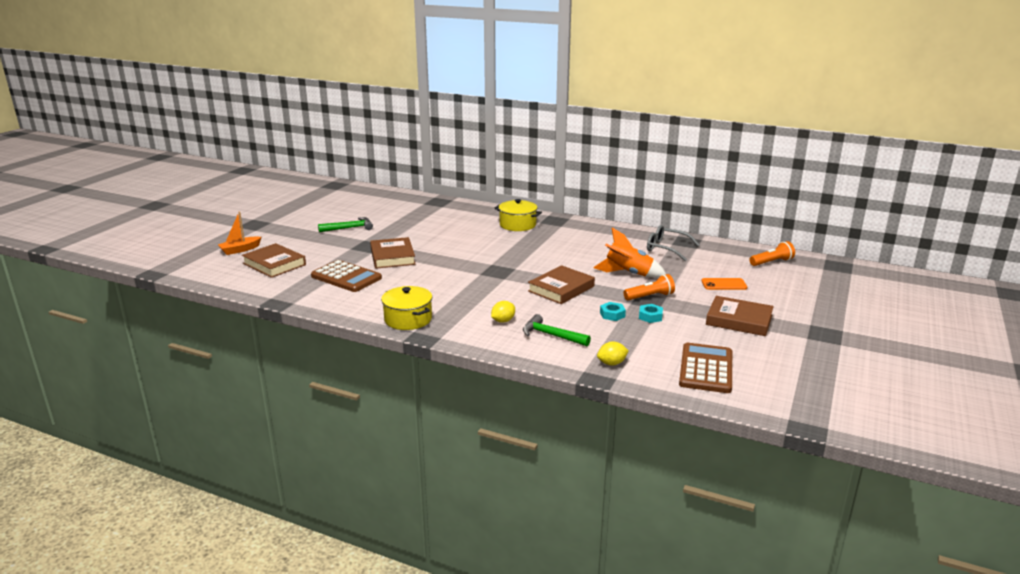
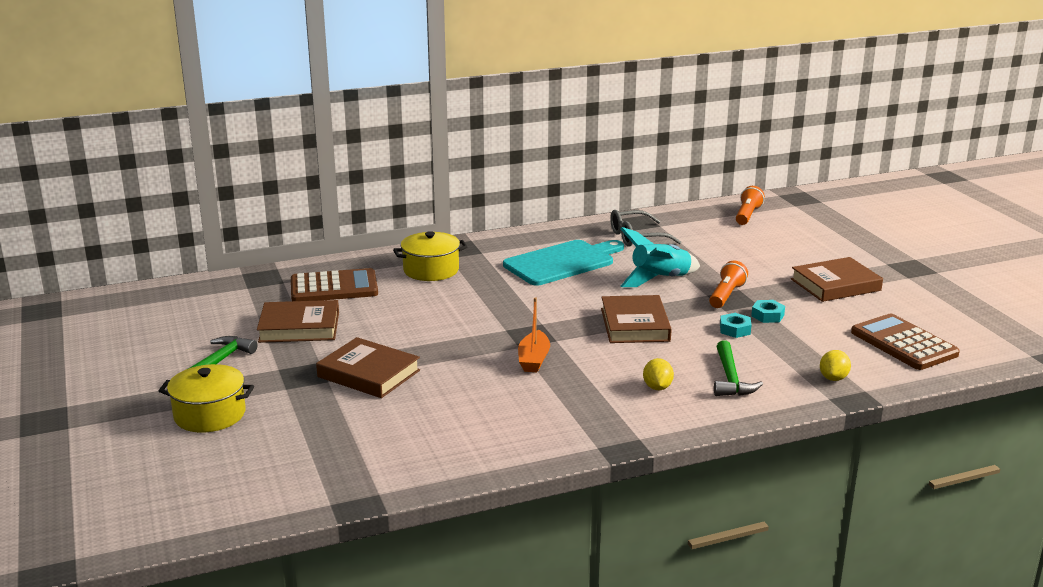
camera: 45 degrees left, 0 degrees up
orange boat [218,212,262,255] -> orange boat moved to [518,298,550,372]
brown book [242,243,306,278] -> brown book moved to [257,300,339,343]
brown calculator [311,260,382,292] -> brown calculator moved to [291,268,378,301]
yellow pot [381,286,432,330] -> yellow pot moved to [159,364,254,432]
green hammer [523,314,591,346] -> green hammer turned 75 degrees counterclockwise [714,340,763,396]
orange rocket [594,228,666,278] -> turquoise rocket [620,227,700,287]
orange phone [701,278,747,290] -> none
none -> turquoise cutting board [503,240,624,286]

